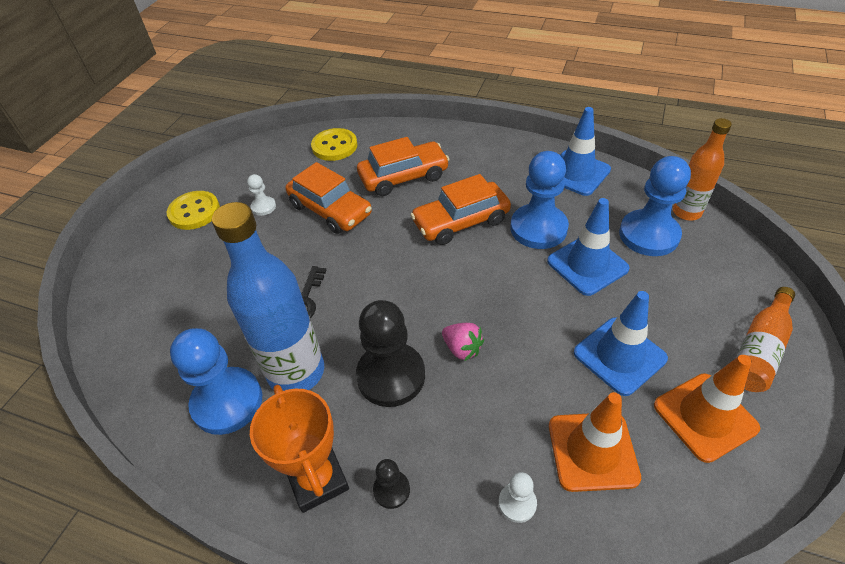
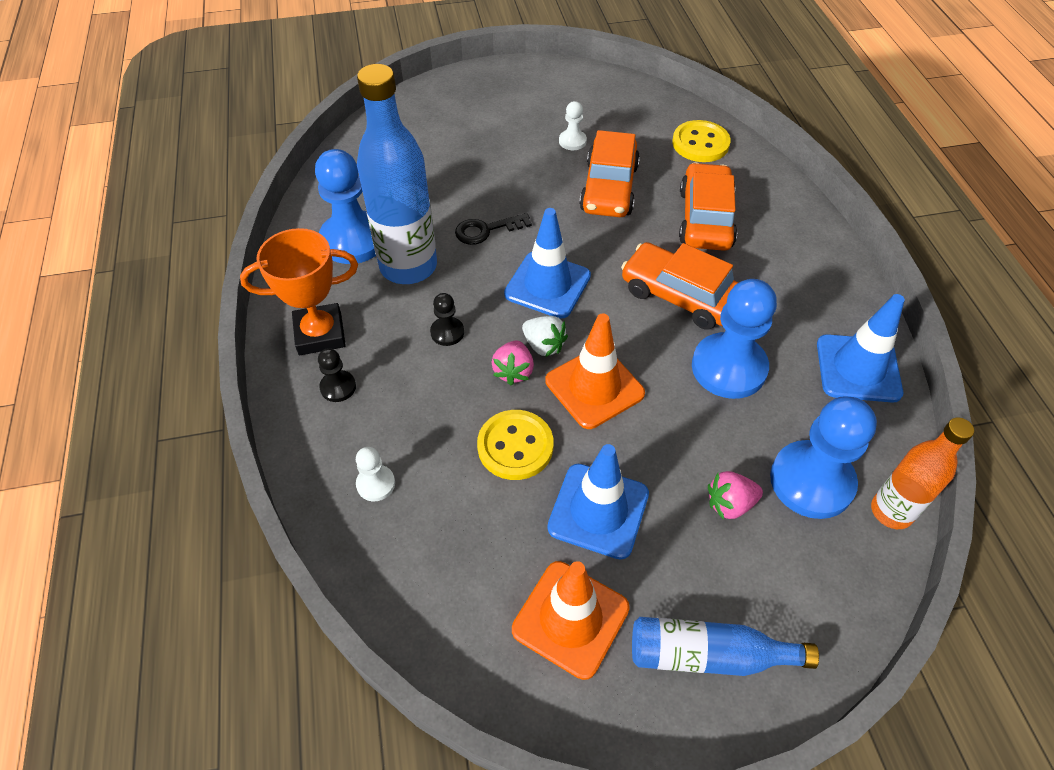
camera: 55 degrees right, 5 degrees up
yellow button [167,191,220,230] -> yellow button moved to [477,410,554,480]
orange trophy [250,385,349,513] -> orange trophy turned 45 degrees clockwise [240,228,358,355]
black pawn [356,300,425,407] -> black pawn [430,293,464,346], size x0.47
orange car [357,137,450,196] -> orange car turned 120 degrees counterclockwise [679,162,737,251]
blue traffic cone [547,198,630,296] -> blue traffic cone moved to [504,208,591,319]
orange traffic cone [549,392,641,492] -> orange traffic cone moved to [545,313,645,429]
orange bottle [735,287,795,392] -> blue bottle [632,617,819,676]
none -> white strawberry [522,316,568,357]
none -> pink strawberry [708,471,763,520]

